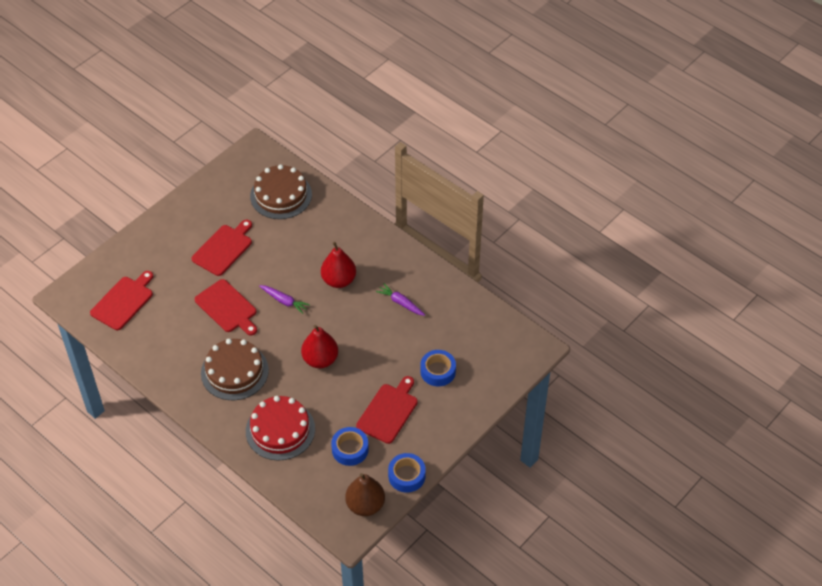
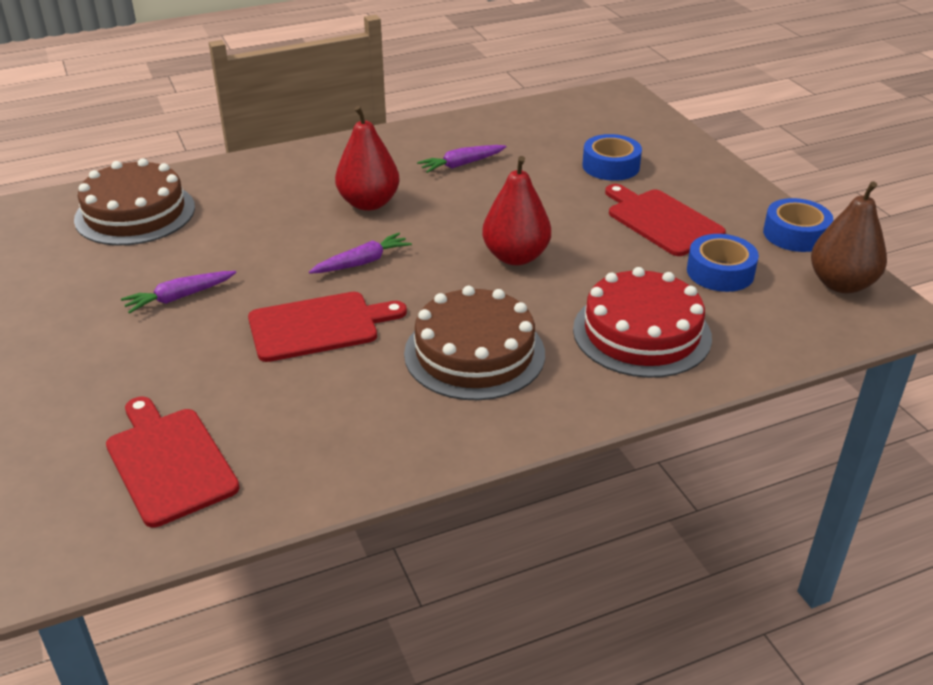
camera: 65 degrees left, 15 degrees down
red cutting board [192,220,252,276] -> purple carrot [121,271,236,314]

